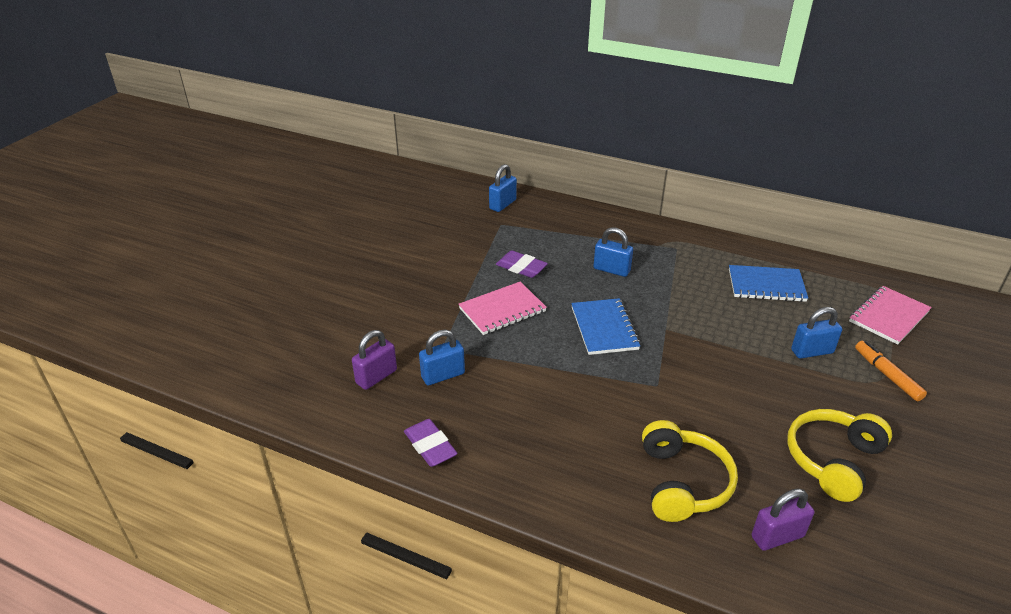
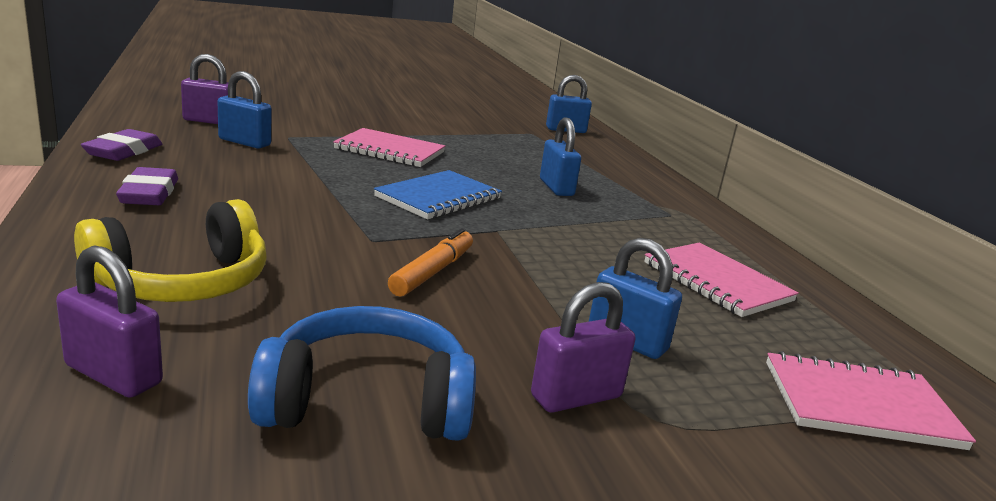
camera: 45 degrees right, 15 degrees down
purple eraser [496,250,548,278] -> purple eraser moved to [116,167,178,205]
blue notebook [729,265,808,302] -> pink notebook [644,243,799,317]
yellow headphones [787,409,892,502] -> blue headphones [248,306,476,441]
orange marker [855,341,927,401] -> orange marker moved to [388,228,473,297]
none -> purple padlock [531,282,635,413]

